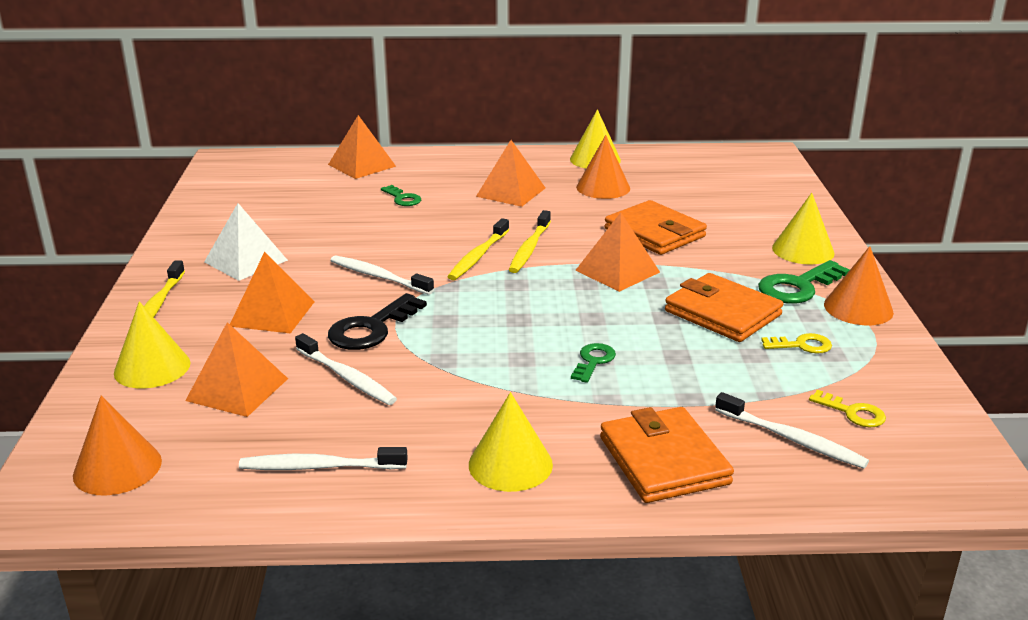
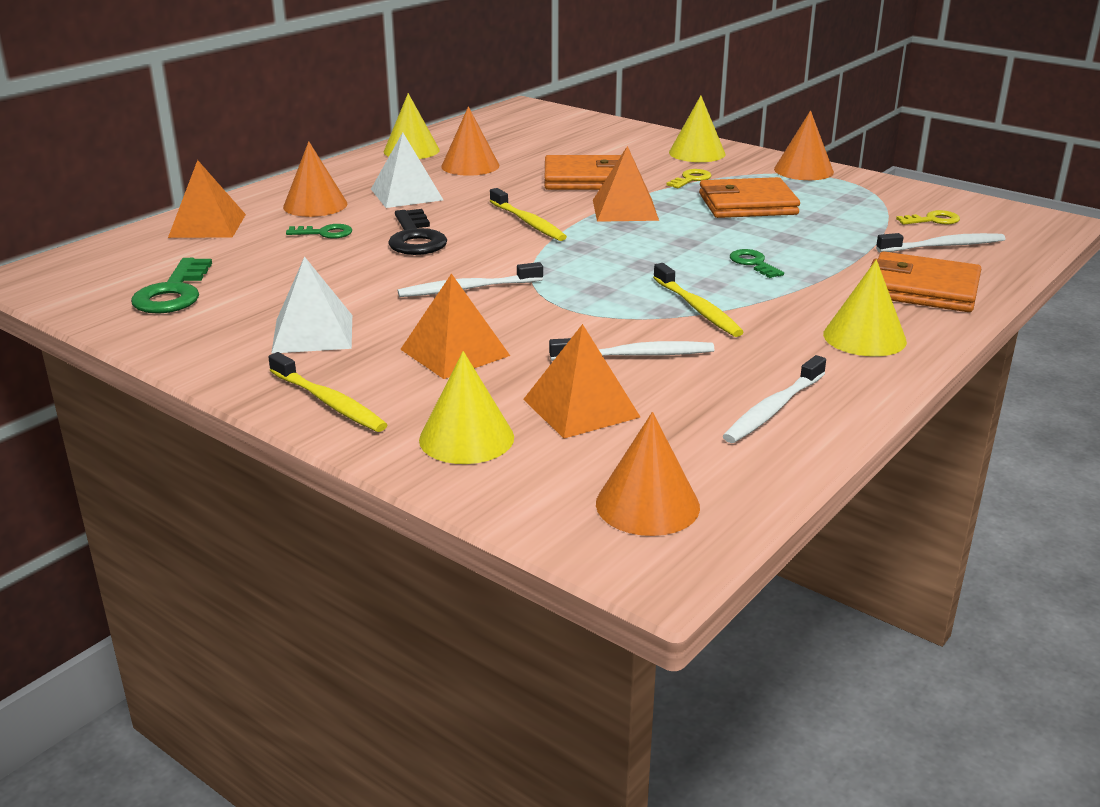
camera: 50 degrees left, 0 degrees up
black key [328,293,427,350] -> black key moved to [388,209,447,255]
yellow toothbrush [447,218,509,280] -> yellow toothbrush moved to [653,263,744,337]
orange pyramid [476,140,545,207] -> white pyramid [371,132,443,208]
green key [758,260,850,304] -> green key moved to [131,258,212,314]
yellow key [761,333,832,354] -> yellow key moved to [667,169,712,188]
none -> orange cone [283,141,347,217]

